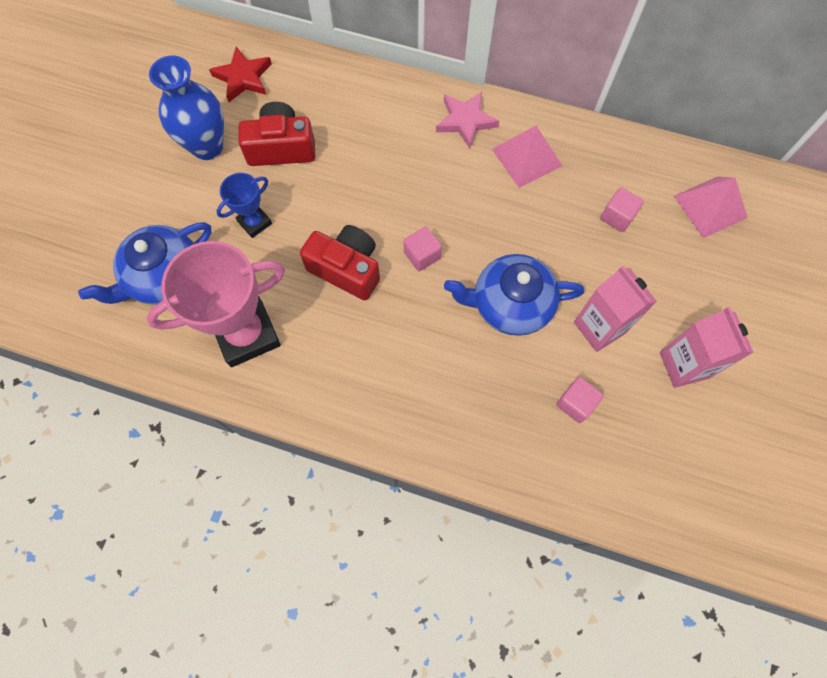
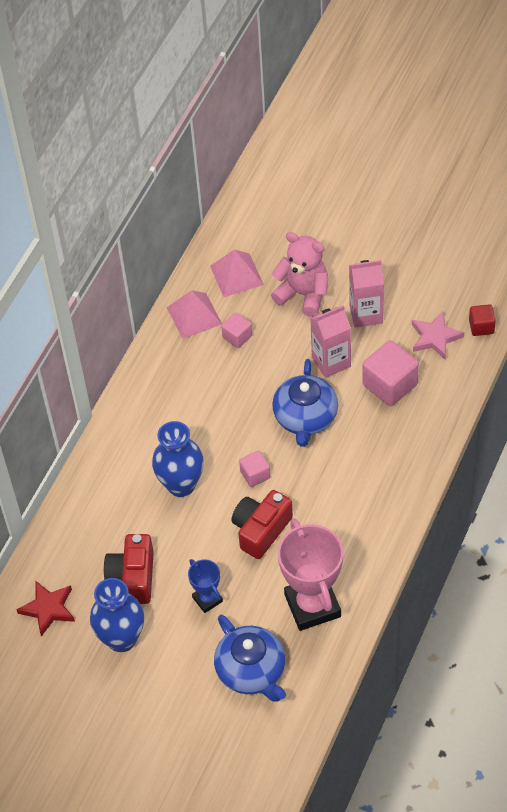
camera: 80 degrees left, 15 degrees down
pink star [436,92,499,149] -> pink star moved to [412,312,464,360]
pink pyramid [492,126,562,188] -> pink pyramid moved to [167,290,222,339]
pink cube [556,377,604,423] -> pink cube [363,340,419,406], size x1.80
none -> blue vase [152,421,204,497]
none -> pink teddy bear [271,232,328,317]
none -> red cube [469,304,496,336]

